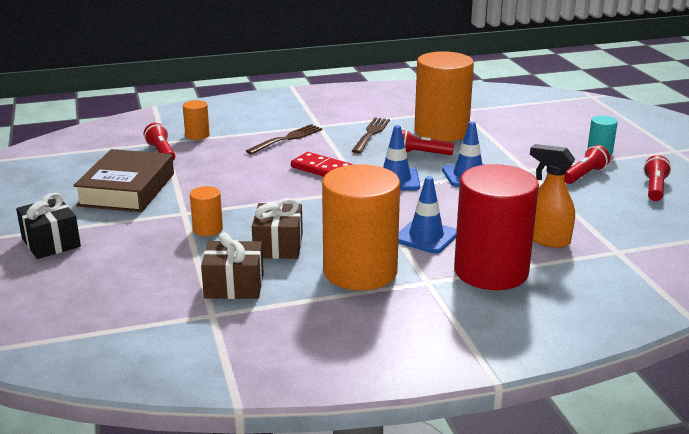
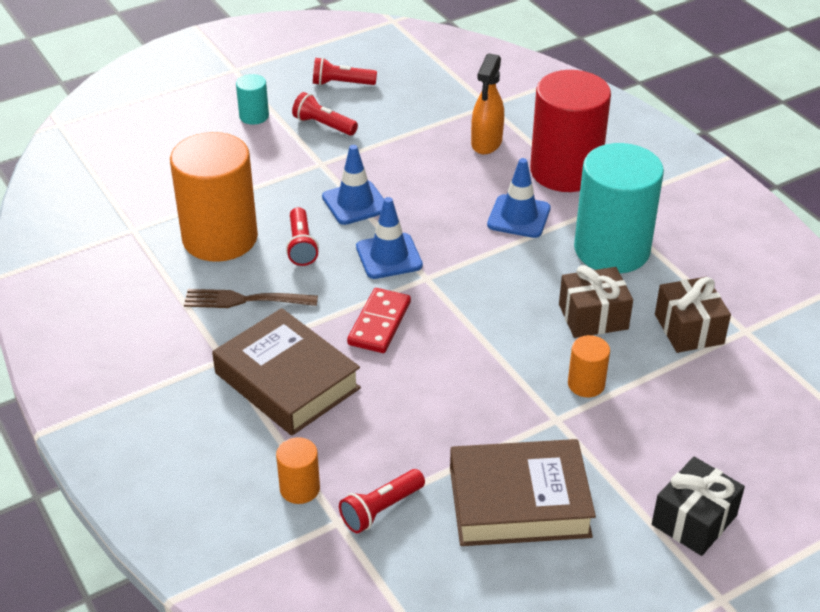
camera: 105 degrees left, 15 degrees up
brown fork [246,124,322,154] -> brown book [212,308,361,436]
orange cylinder [322,164,400,291] -> turquoise cylinder [574,143,664,274]

